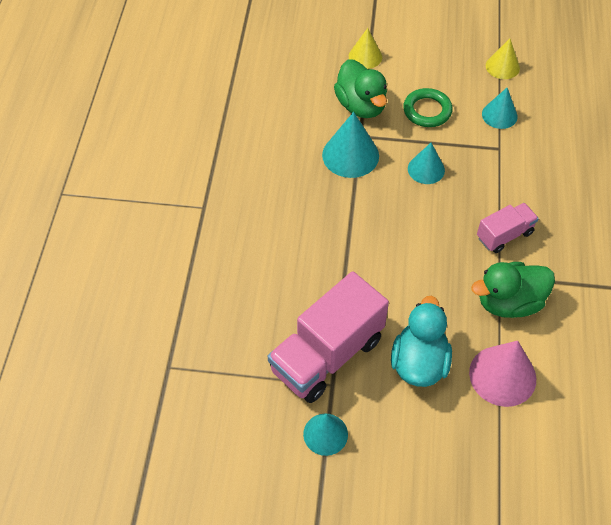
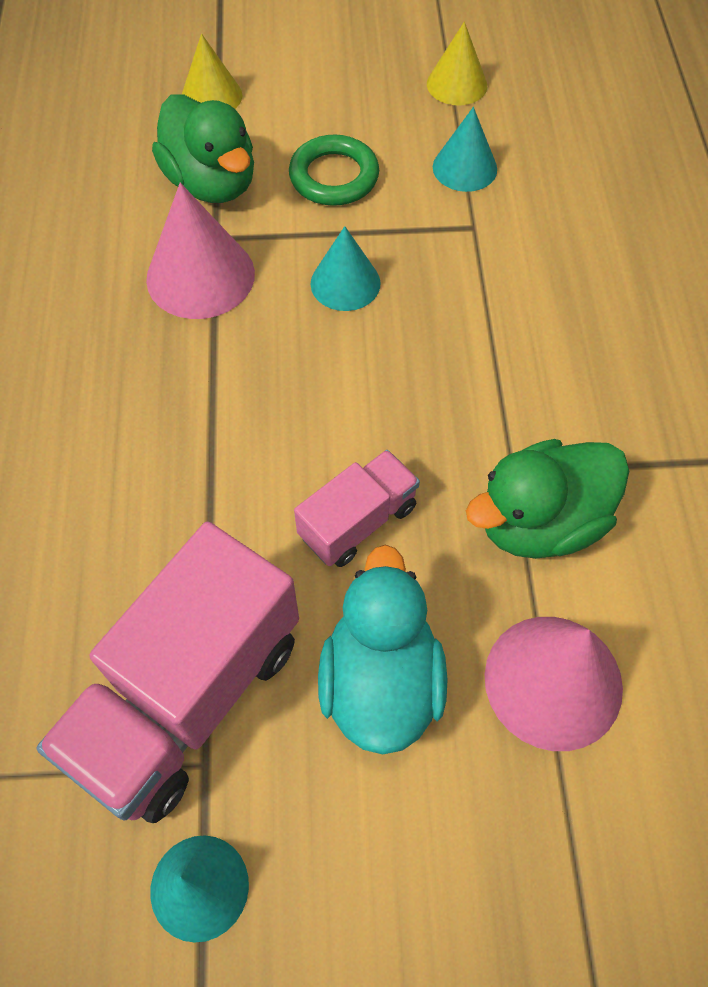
camera: 10 degrees left, 5 degrees up
turquoise cone [322,112,379,178] -> pink cone [146,183,255,319]
pink truck [477,203,539,253] -> pink truck moved to [294,450,420,567]

